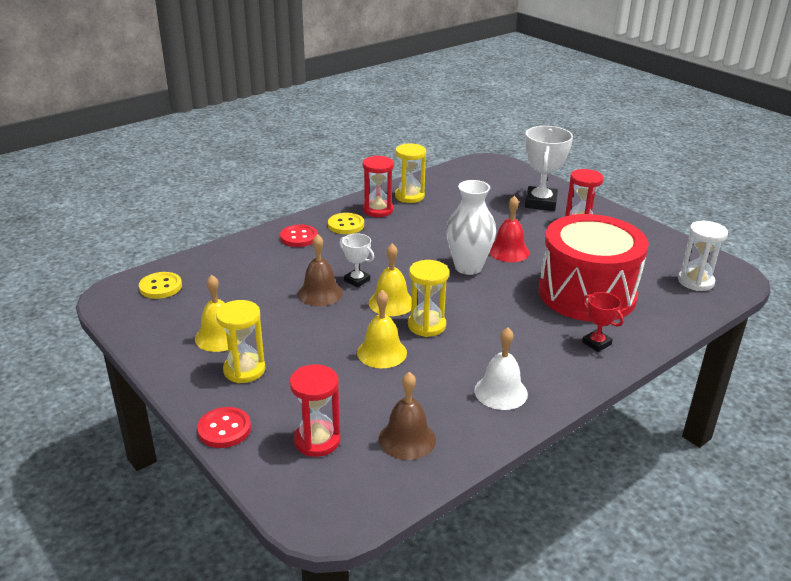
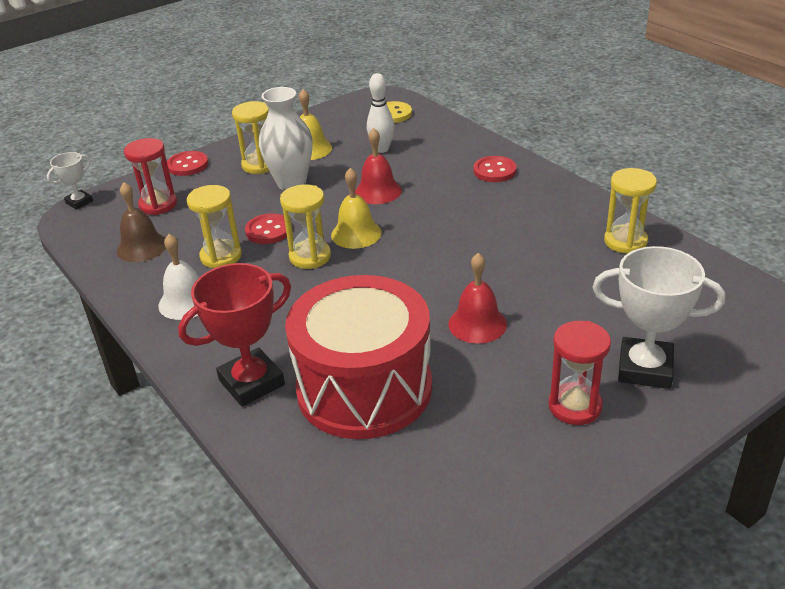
camera: 95 degrees right, 5 degrees up
brown bell [298,234,343,306] -> red bell [355,128,402,204]
yellow button [328,213,364,234] -> none
white trophy [340,233,374,287] -> white trophy moved to [47,152,93,210]
yellow bell [357,290,407,368] -> red button [245,213,287,244]
red hourglass [362,155,394,217] -> none
white vase [446,180,496,275] -> white vase moved to [259,87,313,190]
red trophy [582,292,624,352] -> red trophy [178,263,291,407], size x1.87
white hourglass [678,221,728,291] -> none
none -> yellow hourglass [187,185,242,269]
none -> white bowling pin [367,73,394,153]

